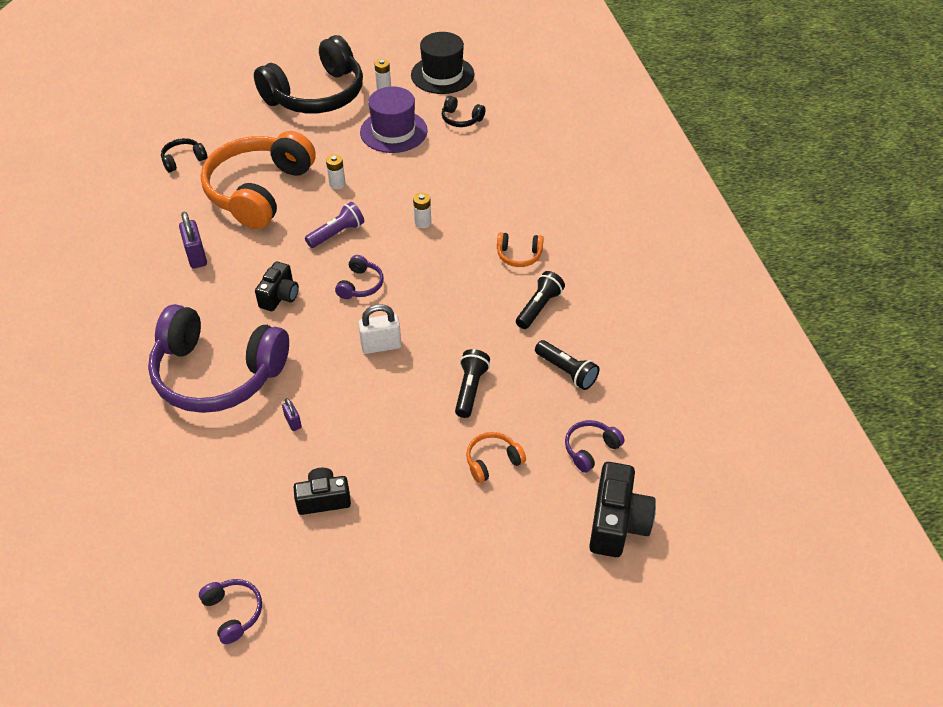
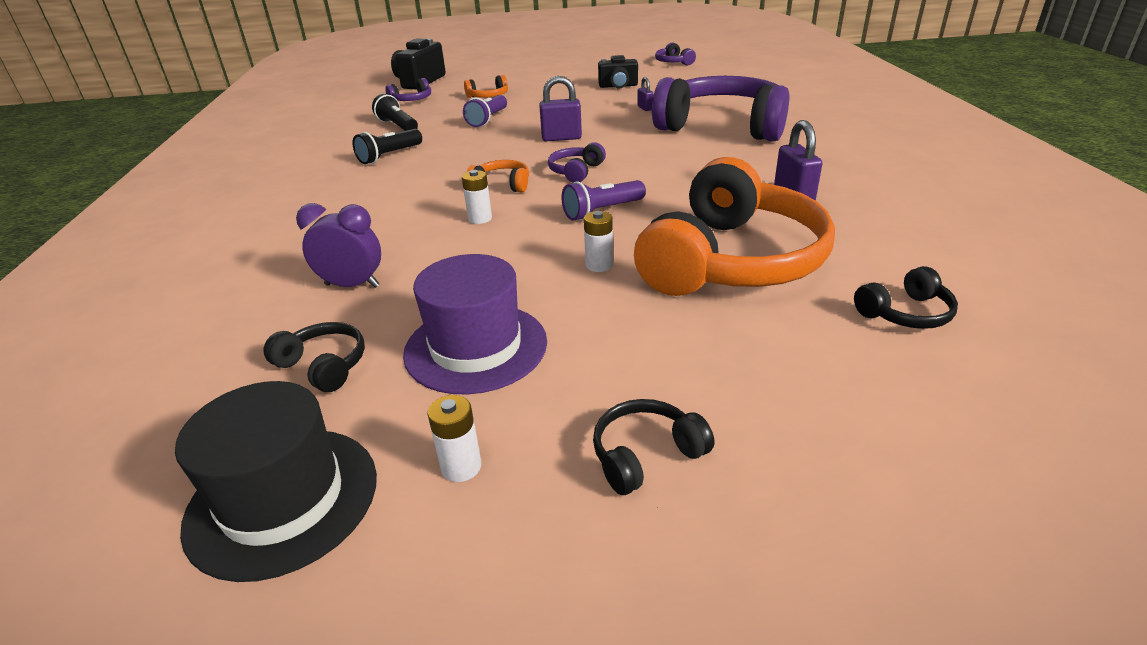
camera: 170 degrees left, 15 degrees down
black headphones [254,35,363,113] -> black headphones [593,399,714,495], size x0.40
black camera [255,261,299,311] -> none
white padlock [358,304,401,354] -> purple padlock [539,76,582,141]
black flashlight [455,349,490,418] -> purple flashlight [463,95,507,127]
orange headphones [497,232,544,267] -> orange headphones moved to [467,160,529,192]
none -> purple clock [296,203,381,288]

